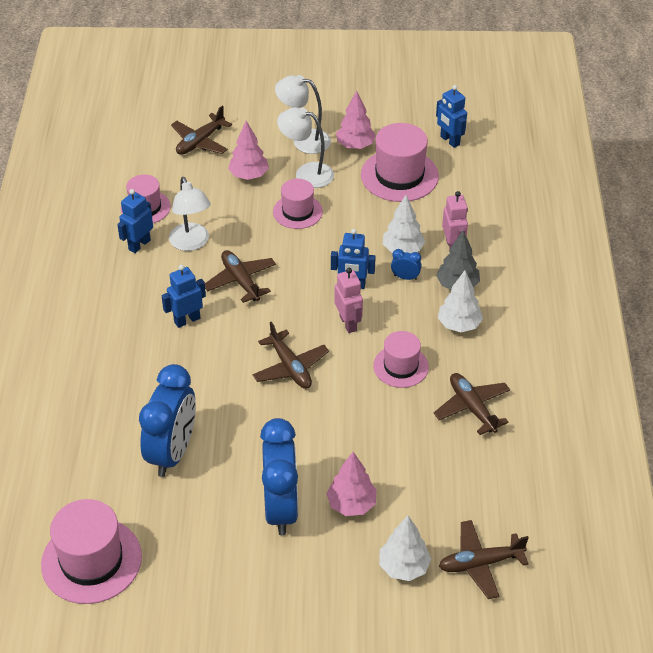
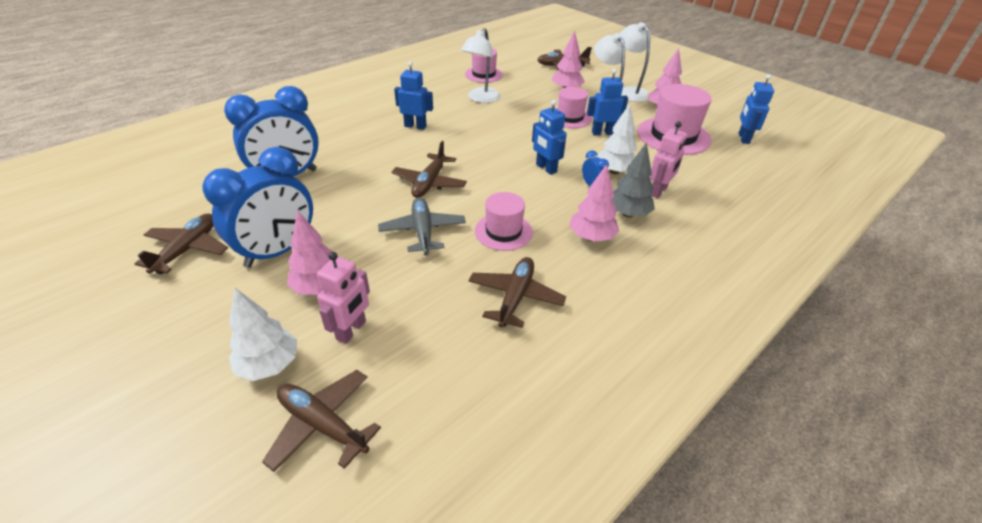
camera: 45 degrees right, 5 degrees down
pink hat [41,499,142,604] -> none
blue robot [117,189,153,253] -> blue robot moved to [587,69,628,135]
brown plane [205,250,276,303] -> brown plane moved to [135,213,228,274]
pink robot [335,268,363,333] -> pink robot moved to [317,252,370,344]
white tree [438,270,483,332] -> pink tree [569,164,619,242]
none -> grey plane [378,197,466,255]

